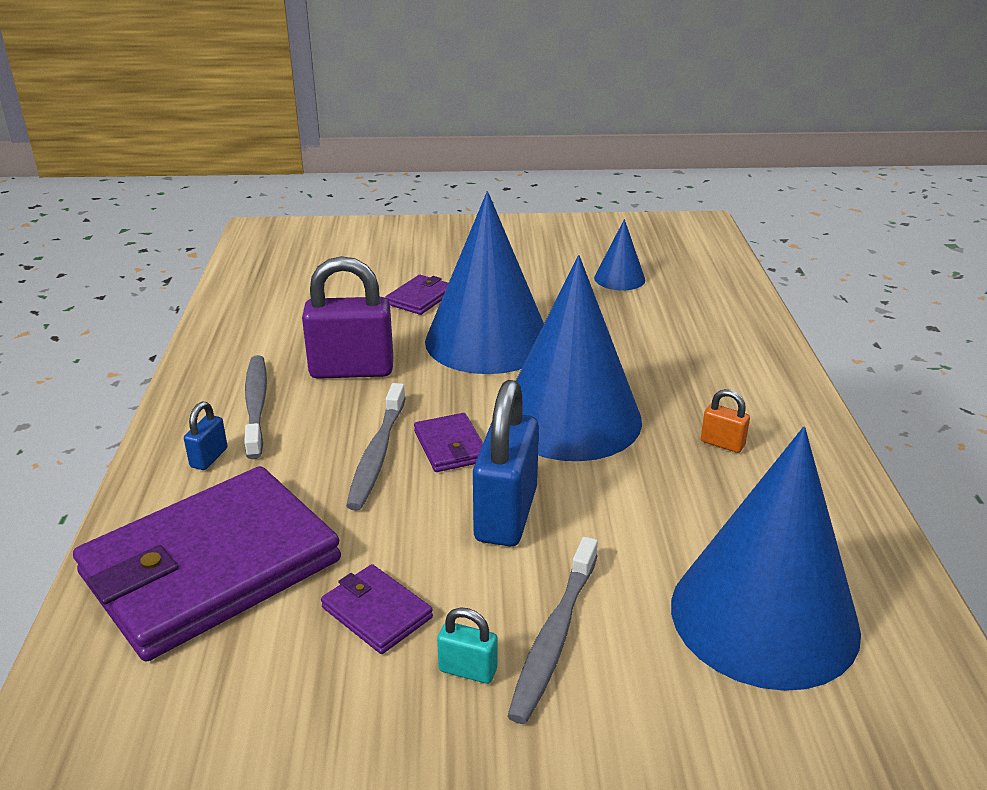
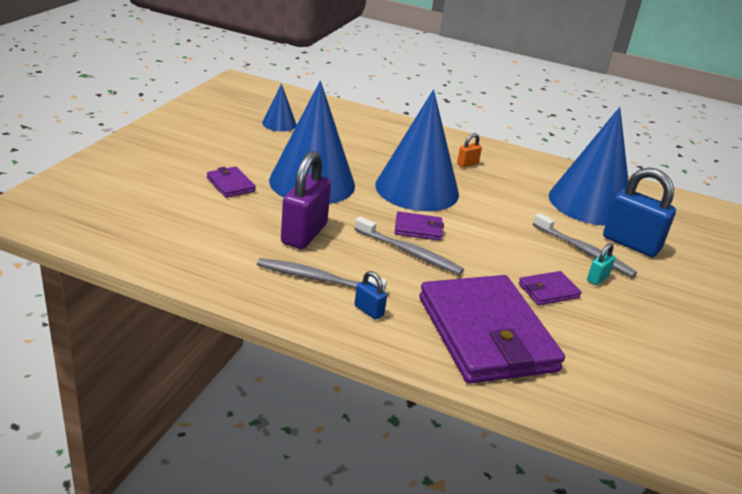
camera: 70 degrees left, 0 degrees up
blue padlock [473,380,539,546] -> blue padlock moved to [603,168,676,257]

